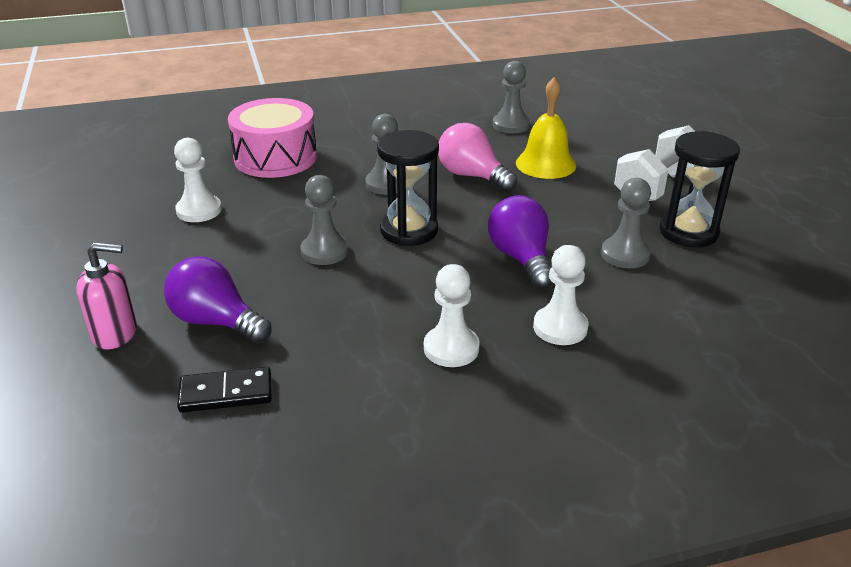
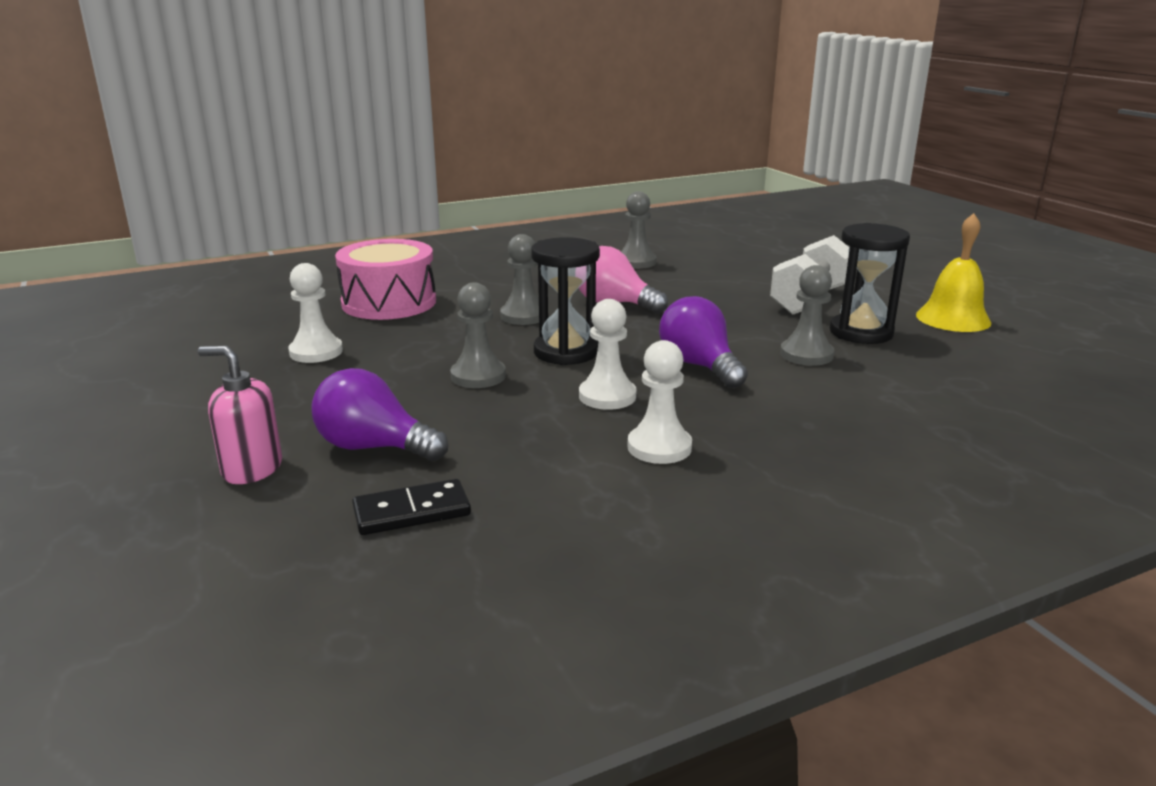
camera: 10 degrees left, 10 degrees down
pink soap dispenser [76,242,137,349] -> pink soap dispenser turned 150 degrees counterclockwise [198,346,282,484]
yellow bell [516,77,576,179] -> yellow bell moved to [916,213,991,332]
white pawn [533,245,588,345] -> white pawn moved to [579,299,636,410]

